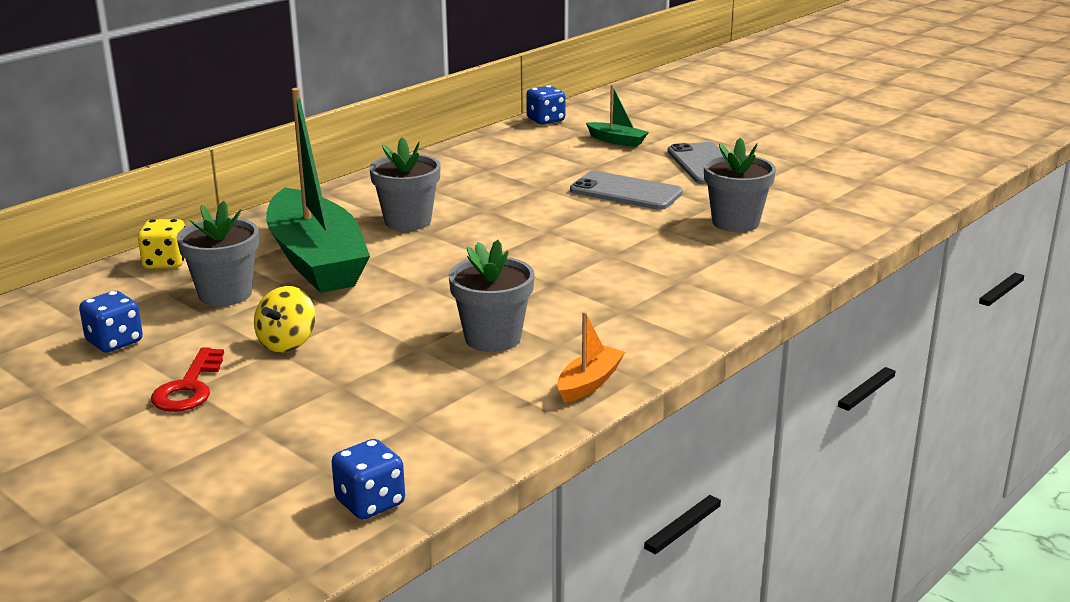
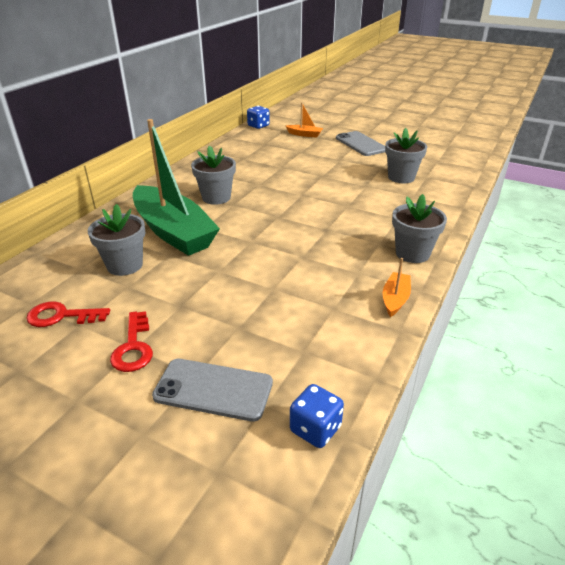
camera: 15 degrees left, 10 degrees up
blue dice [79,291,143,352] -> red key [26,301,110,327]
yellow dice [138,219,185,269] -> none
yellow spinning top [254,286,315,352] -> none
grey flower pot [449,240,535,352] -> grey flower pot moved to [392,194,447,263]
grey phone [570,171,683,210] -> grey phone moved to [152,359,273,422]
green boat [586,85,649,147] -> orange boat [286,102,323,138]

